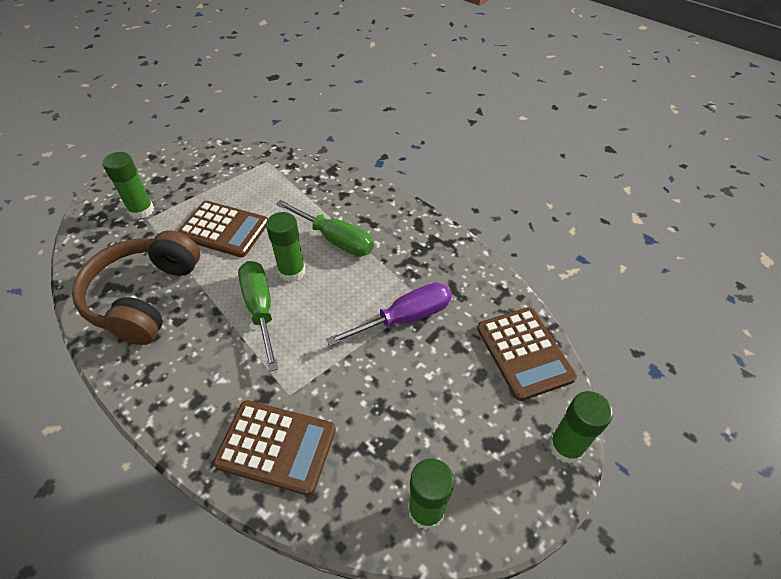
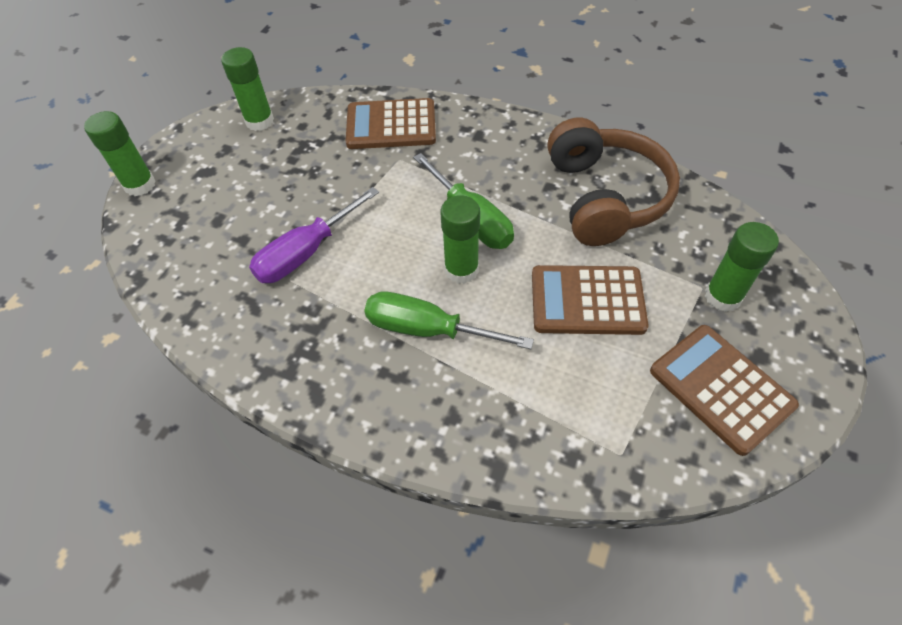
camera: 165 degrees right, 5 degrees up
brown calculator [477,307,577,401] -> brown calculator moved to [650,325,799,456]

